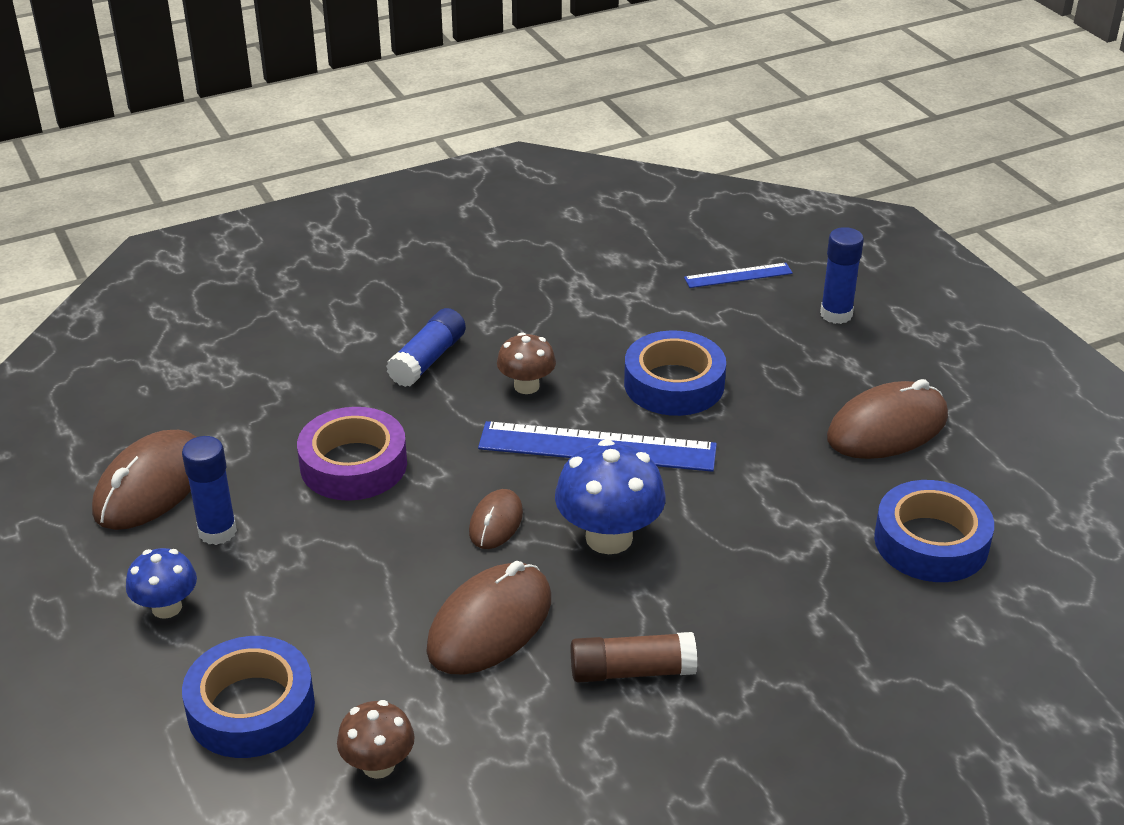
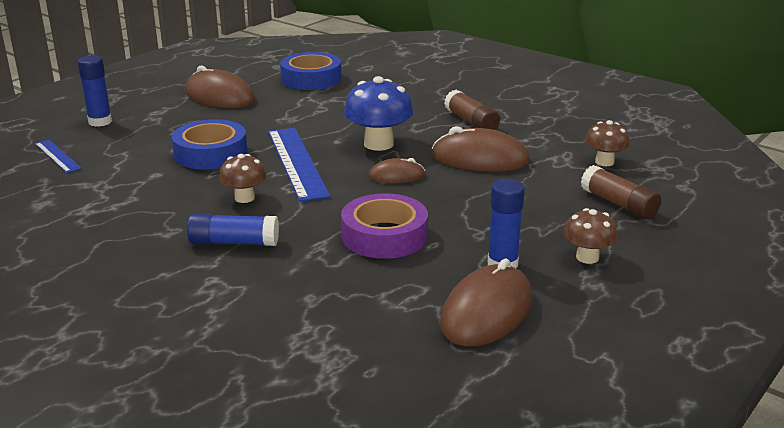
camera: 115 degrees left, 10 degrees down
brown mouse [92,430,196,530] -> brown mouse turned 60 degrees counterclockwise [440,259,532,346]
blue mushroom [126,548,197,619] -> brown mushroom [564,208,617,264]
blue tape [182,636,315,758] -> brown glue stick [581,165,661,219]

